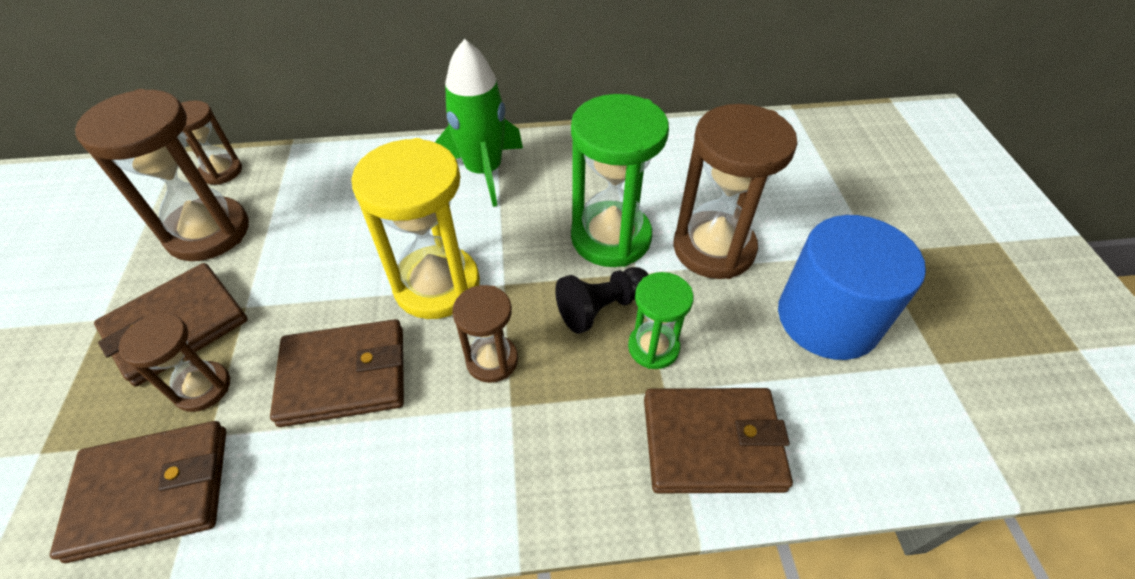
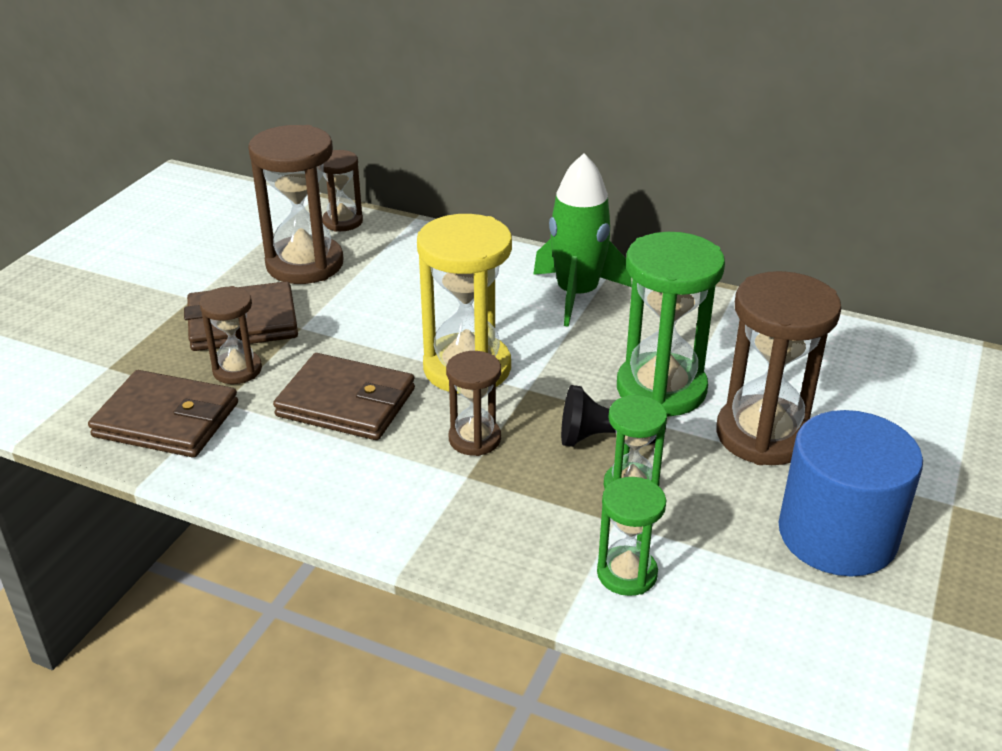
camera: 30 degrees right, 15 degrees down
brown wallet [644,388,793,493] -> green hourglass [597,477,666,596]

